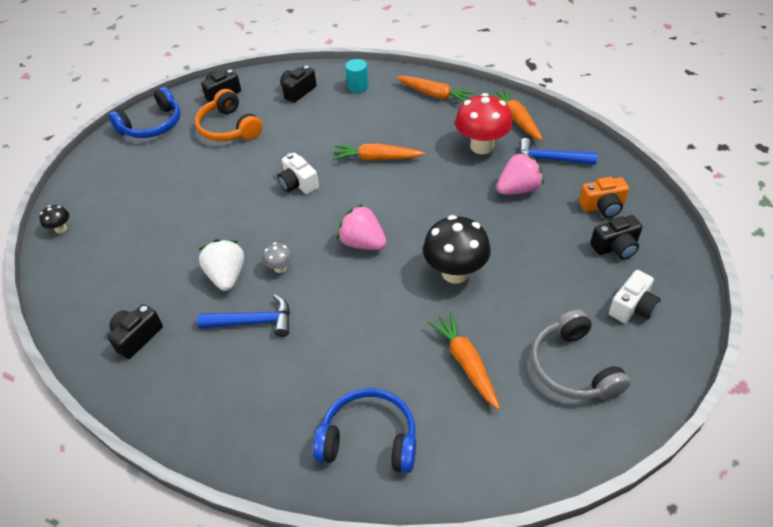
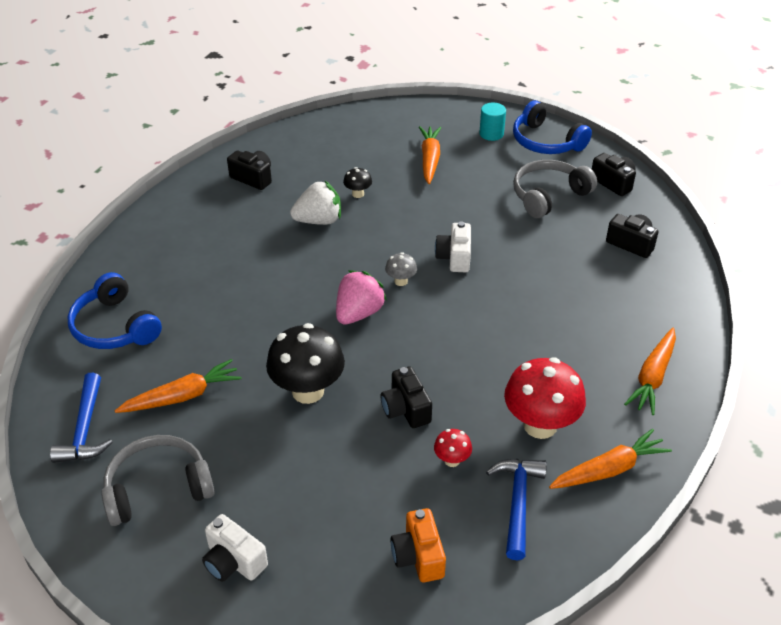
camera: 85 degrees right, 5 degrees down
black mushroom [39,205,69,233] -> black mushroom moved to [343,167,372,198]
orange headphones [195,89,262,141] -> grey headphones [513,160,597,218]
blue hammer [197,295,290,337] -> blue hammer moved to [50,373,113,463]
grey mushroom [263,242,293,273] -> grey mushroom moved to [385,252,417,286]
white camera [278,152,319,194] -> white camera turned 45 degrees counterclockwise [435,221,471,272]
blue headphones [313,388,416,473] -> blue headphones turned 135 degrees clockwise [67,272,162,349]
orange carrot [332,144,425,161] -> orange carrot moved to [419,126,441,184]
turquoise cylinder [345,59,369,93] -> turquoise cylinder moved to [479,103,506,141]
pink strawberry [497,152,544,195] -> red mushroom [434,429,472,467]
black camera [590,215,642,260] -> black camera moved to [381,366,432,428]

